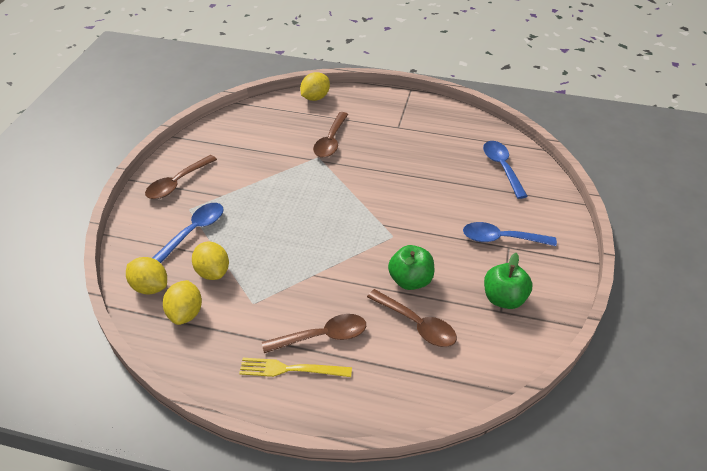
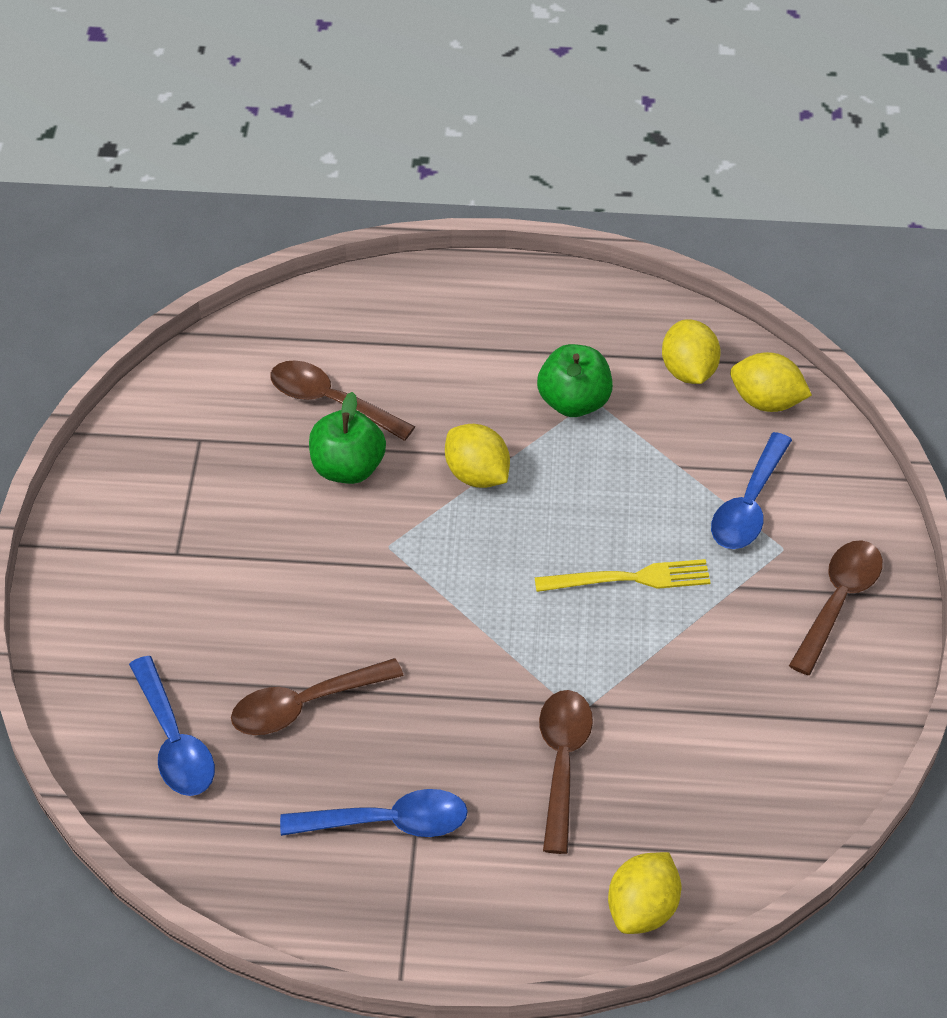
camera: 170 degrees right, 5 degrees up
yellow lemon [192,242,229,280] -> yellow lemon moved to [445,424,510,488]
yellow fork [239,358,352,377] -> yellow fork moved to [534,559,711,592]
brown spoon [262,314,366,353] -> brown spoon moved to [231,658,404,735]
blue spoon [463,222,557,246] -> blue spoon moved to [280,789,468,837]
green apple [484,253,533,309] -> green apple moved to [537,344,613,417]

